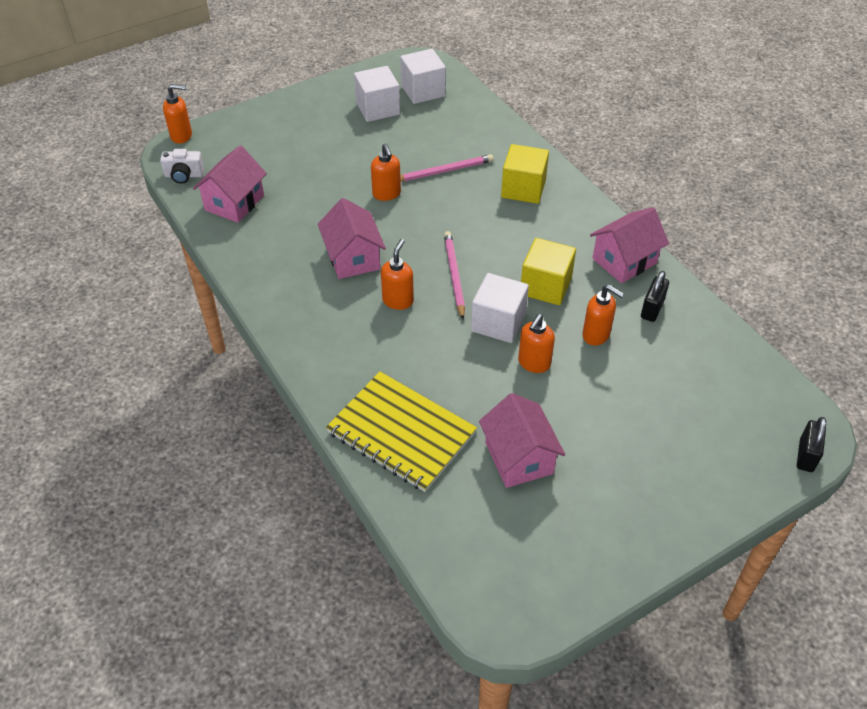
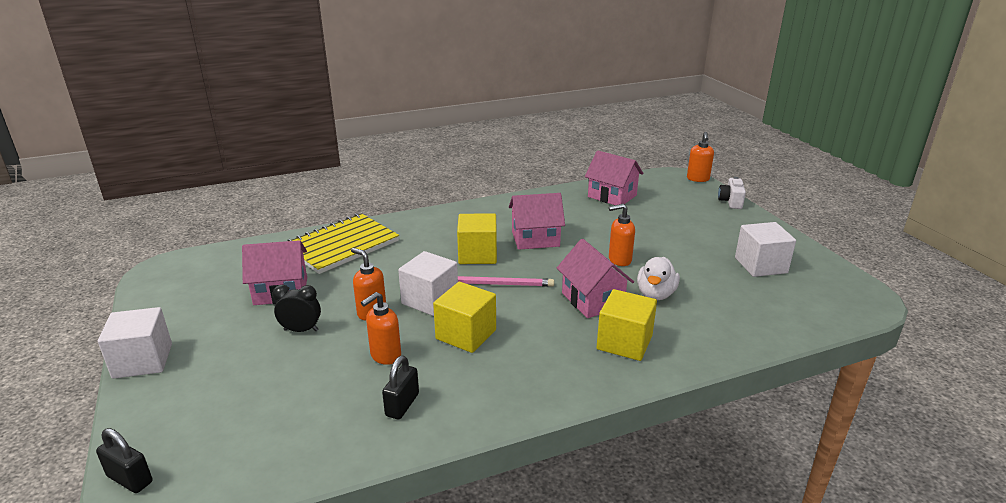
camera: 100 degrees right, 20 degrees down
white camera [160,149,204,184] -> white camera moved to [718,177,746,209]
orange soap dispenser [381,239,414,310] -> yellow cube [457,213,497,264]
white cube [400,49,446,104] -> white cube moved to [98,307,172,379]
pink pencil [400,154,494,181] -> white duck [637,257,680,300]
pink house [590,207,669,283] -> pink house moved to [557,239,634,318]
black padlock [641,271,669,322] -> black padlock turned 75 degrees clockwise [382,356,419,419]
none -> black clock [272,285,321,332]

